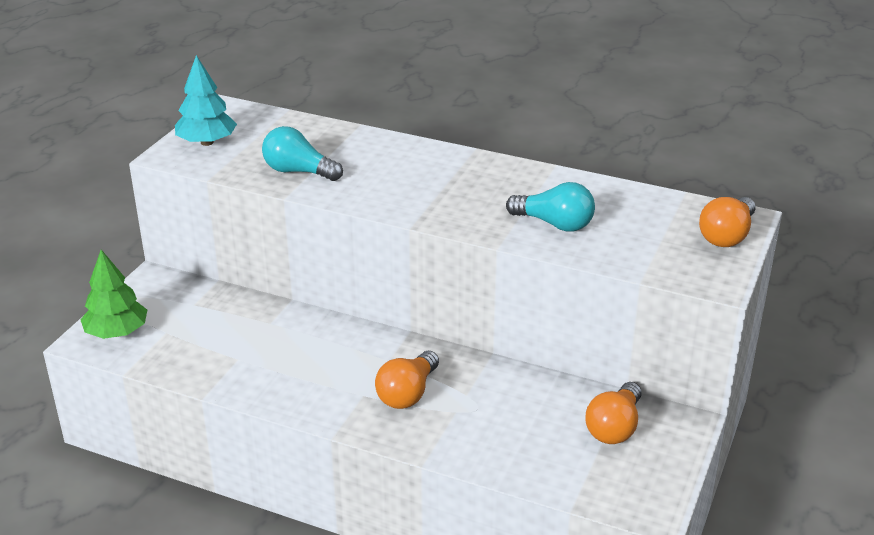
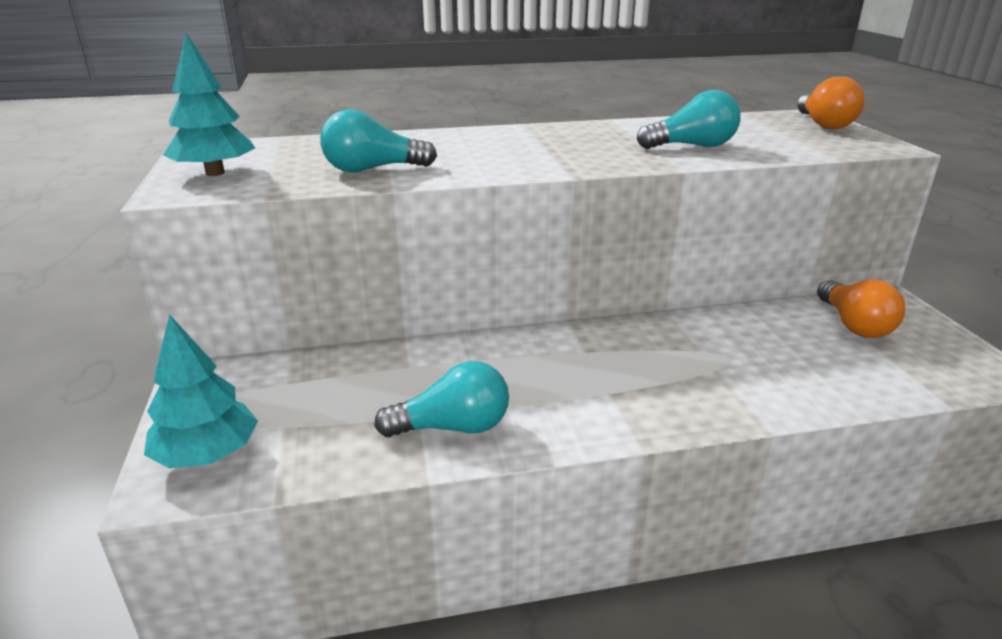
camera: 35 degrees left, 5 degrees down
green tree [80,250,147,339] -> turquoise tree [144,314,258,469]
orange light bulb [375,351,439,409] -> none
none -> turquoise light bulb [374,361,509,437]

